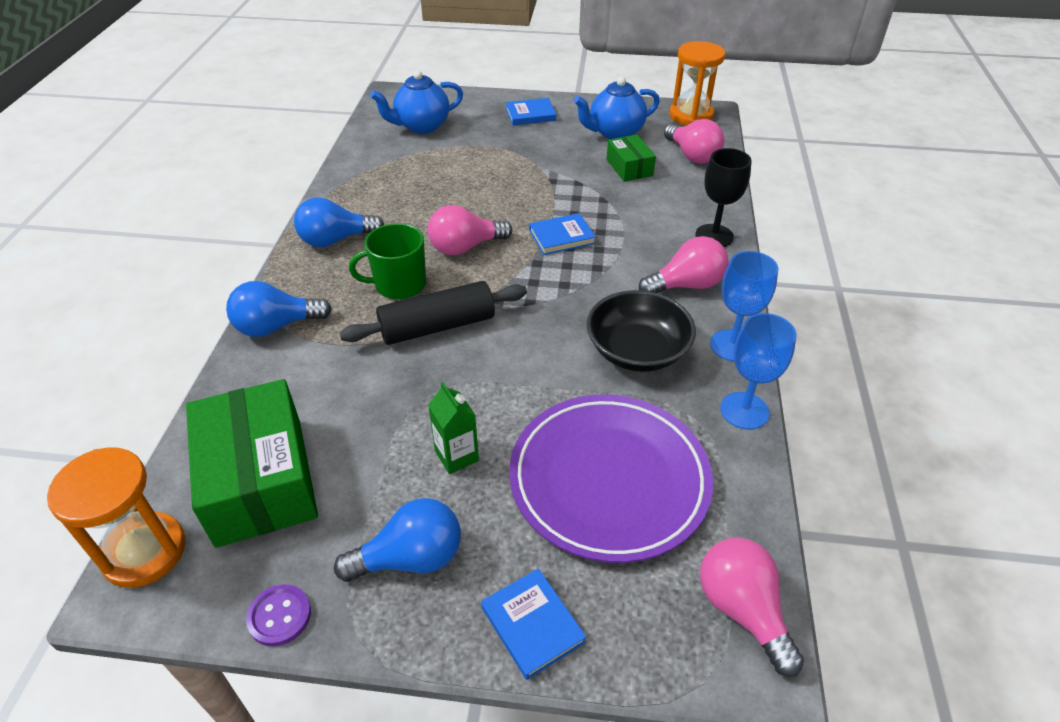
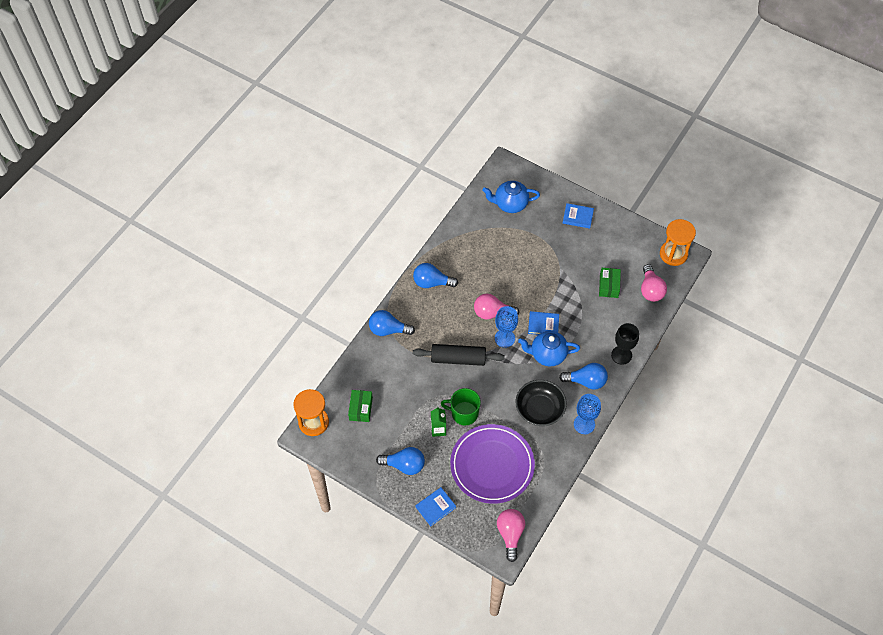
camera: 25 degrees right, 15 degrees up
green box [186,379,318,548] -> green box [348,390,373,422], size x0.51
purple button [246,584,311,646] -> none
green mug [349,223,426,299] -> green mug moved to [441,388,481,426]
blue book [481,568,586,680] -> blue book turned 60 degrees clockwise [415,487,456,526]
blue teapot [574,77,660,139] -> blue teapot moved to [518,331,580,366]
pink light bulb [639,236,729,293] -> blue light bulb [559,363,608,390]
blue goblet [720,313,797,430] -> blue goblet moved to [495,306,518,348]

